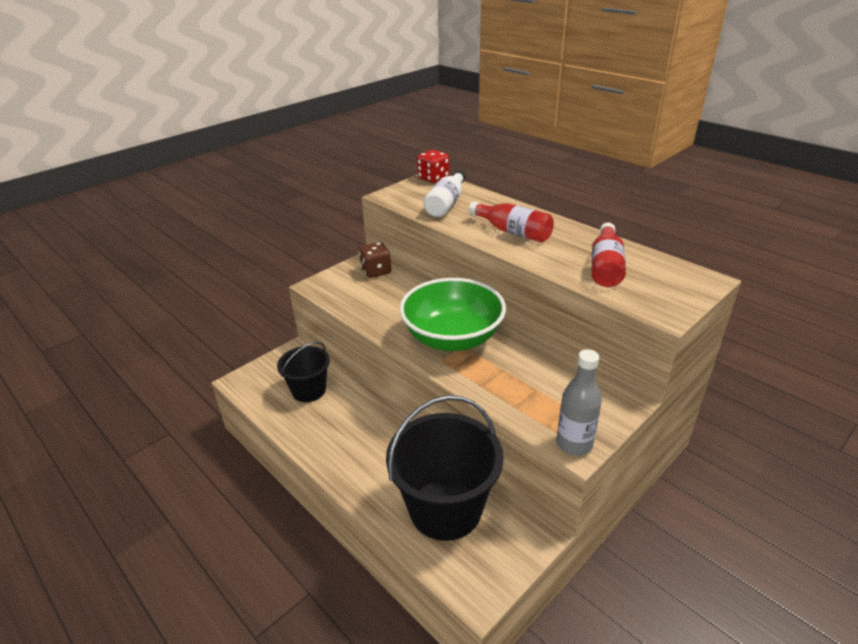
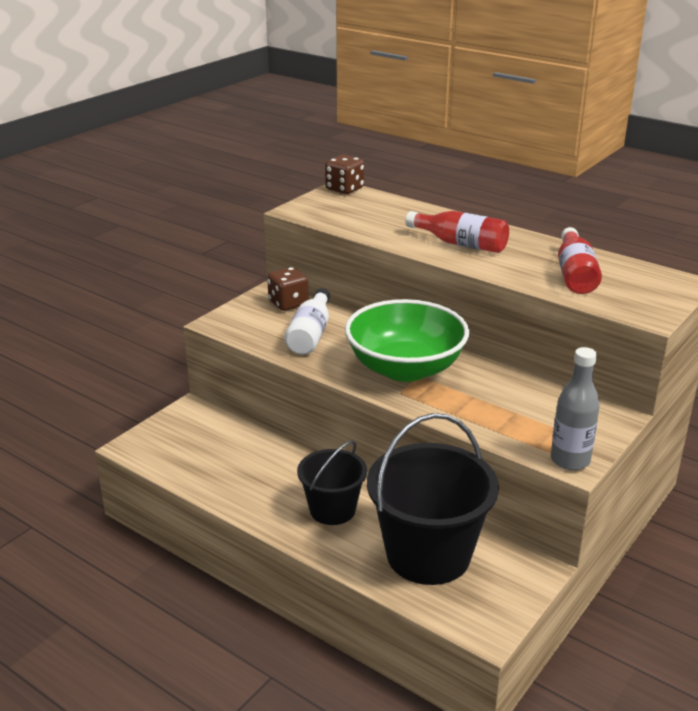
camera: 10 degrees left, 5 degrees down
black bucket [277,342,330,402] -> black bucket moved to [297,440,367,525]
red dice [417,150,449,183] -> brown dice [325,154,364,194]
white bottle [423,170,466,217] -> white bottle moved to [284,288,330,355]

